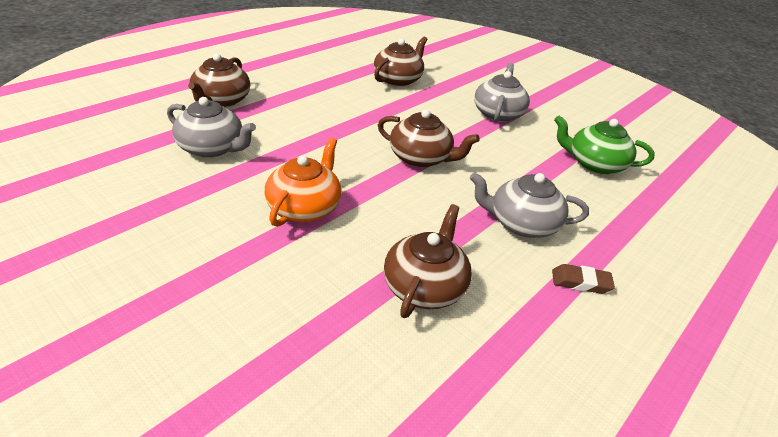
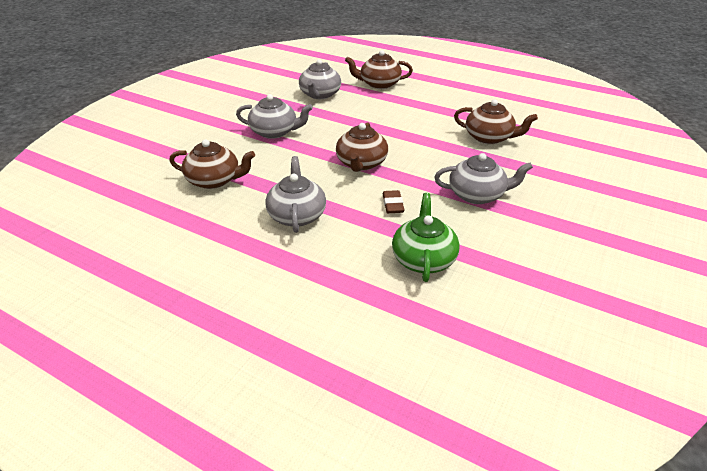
camera: 80 degrees right, 0 degrees up
orange teapot [265,138,342,227] -> grey teapot [236,94,313,139]
brown eraser [552,264,615,294] -> brown eraser moved to [383,190,404,213]

